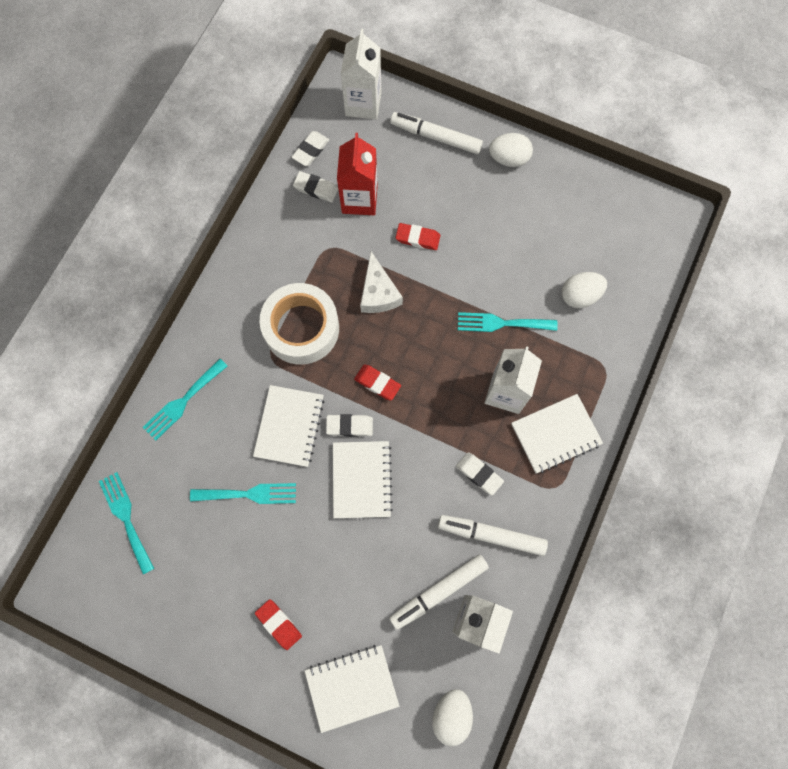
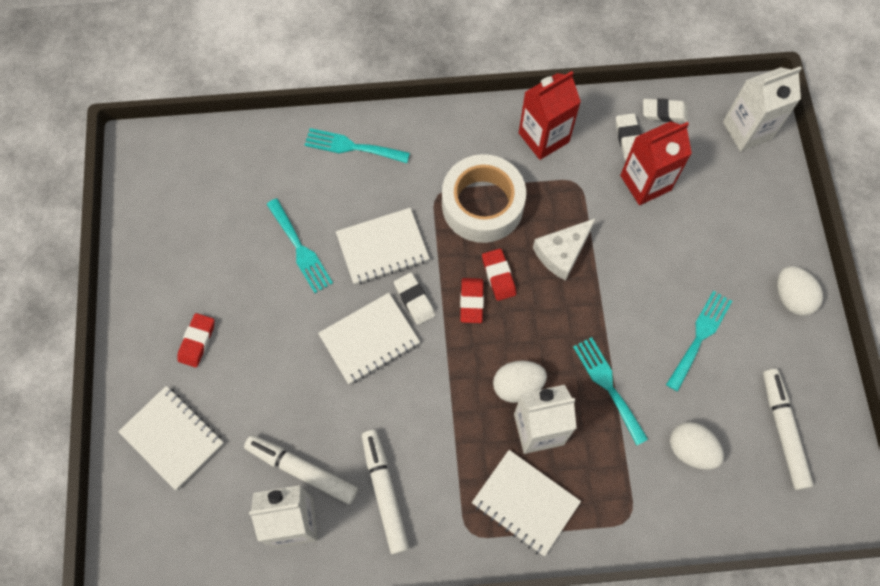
camera: 60 degrees right, 5 degrees down
turquoise fork [99,472,154,574] -> turquoise fork moved to [666,291,732,392]
white marker [390,112,483,154] -> white marker moved to [763,369,814,490]
red eraser [396,223,440,250] -> red eraser moved to [482,249,516,301]
white egg [432,689,473,746] -> white egg moved to [493,361,547,403]
white eraser [456,452,504,495] -> none
none -> red carton [519,71,581,160]

